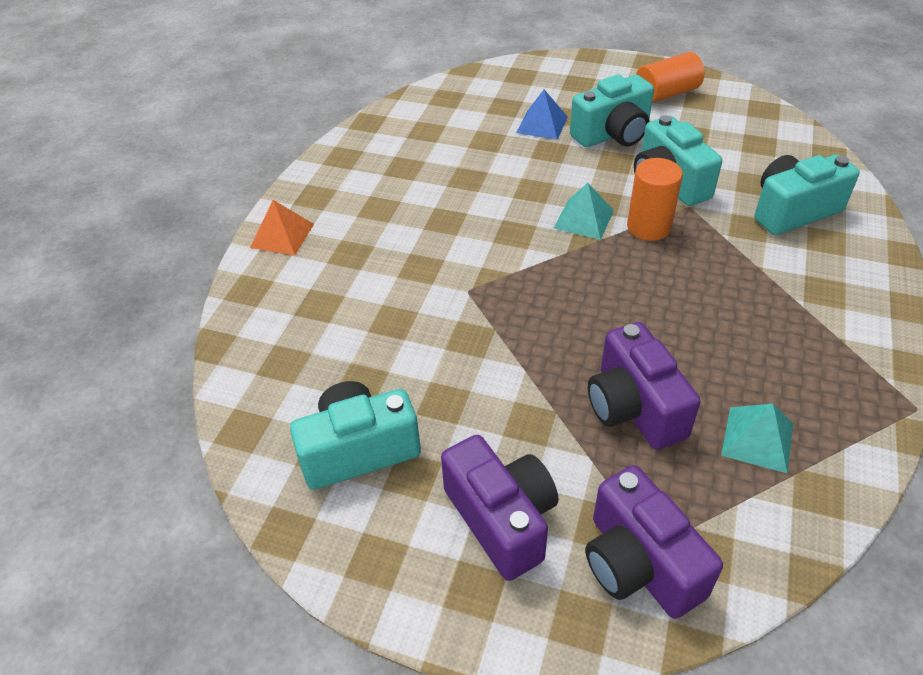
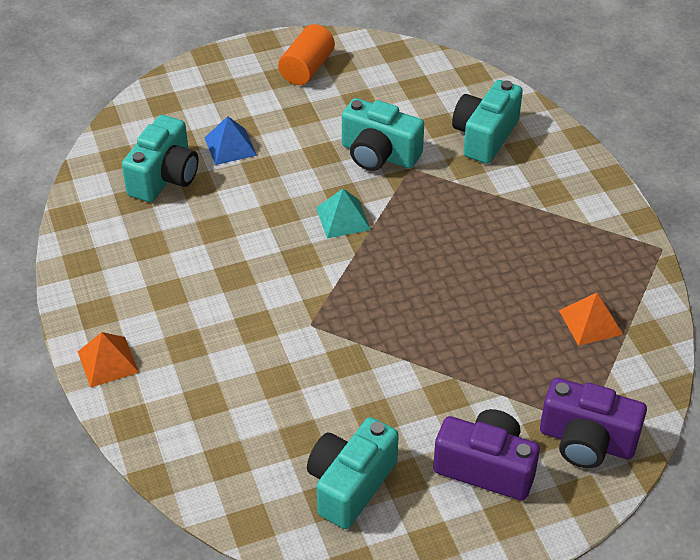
camera: 40 degrees left, 0 degrees up
turquoise camera [570,75,654,147] -> turquoise camera moved to [122,115,198,202]
purple camera [588,322,700,450] -> none
orange cylinder [627,158,683,241] -> none
turquoise pyramid [721,404,793,474] -> orange pyramid [559,293,623,346]

